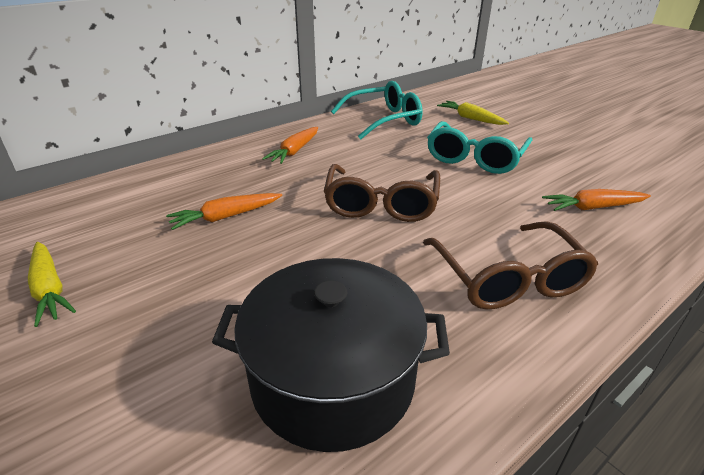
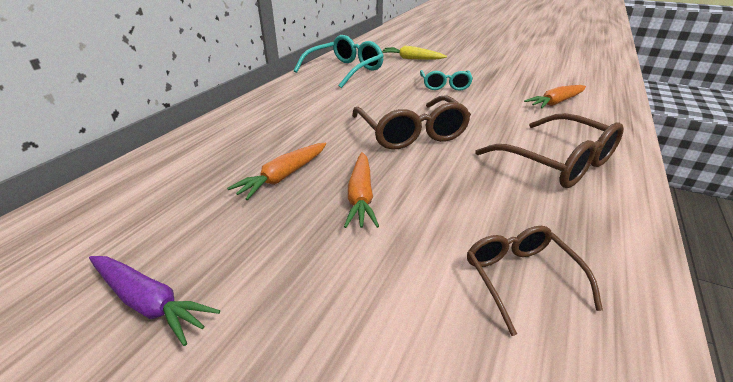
camera: 25 degrees left, 0 degrees up
yellow carrot [28,242,76,327] -> purple carrot [89,256,220,346]
black pot [212,258,450,452] -> brown glasses [467,226,603,336]
orange carrot [262,127,318,164] -> orange carrot moved to [344,152,379,228]
turquoise glasses [427,121,532,174] -> turquoise glasses [420,70,473,91], size x0.62

